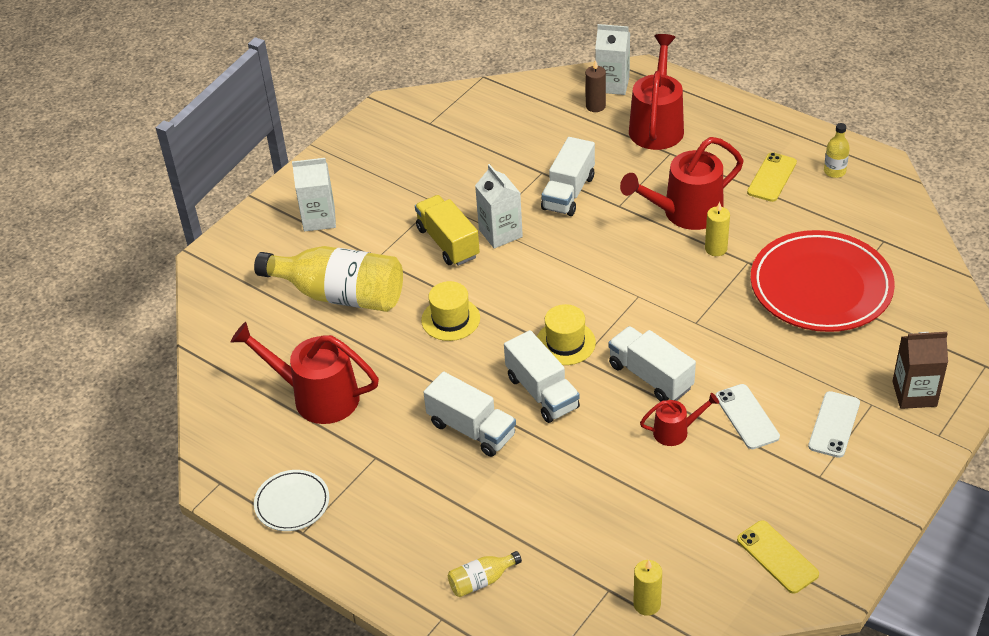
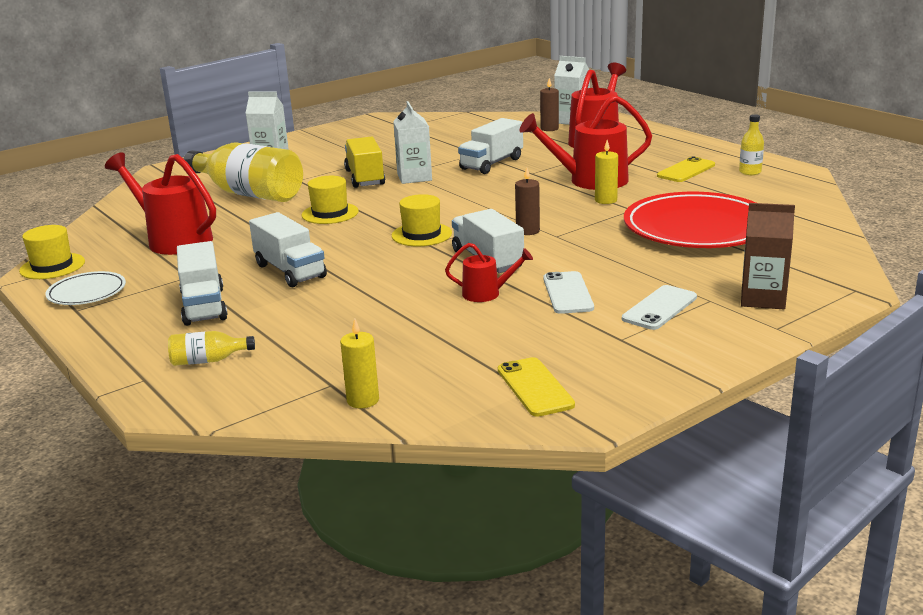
camera: 15 degrees right, 20 degrees down
white truck [504,330,580,423] -> white truck moved to [177,241,228,326]
none -> yellow hat [19,225,85,279]
none -> brown candle [515,167,540,235]

